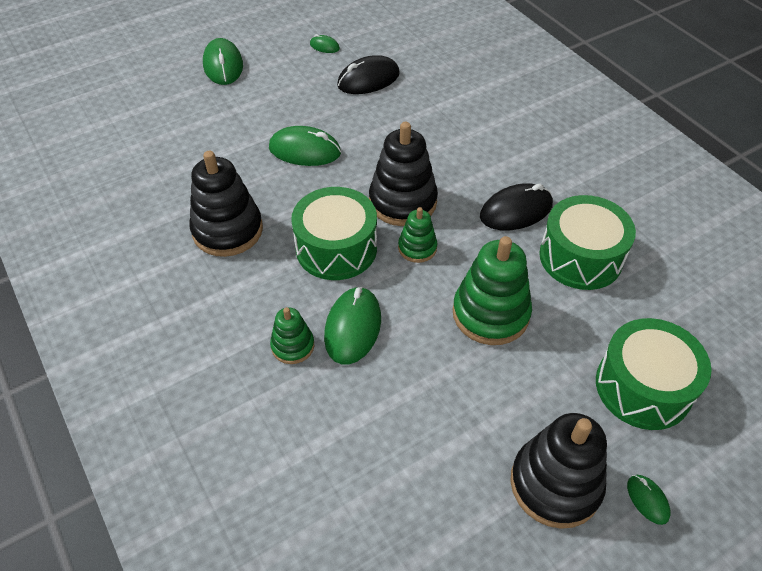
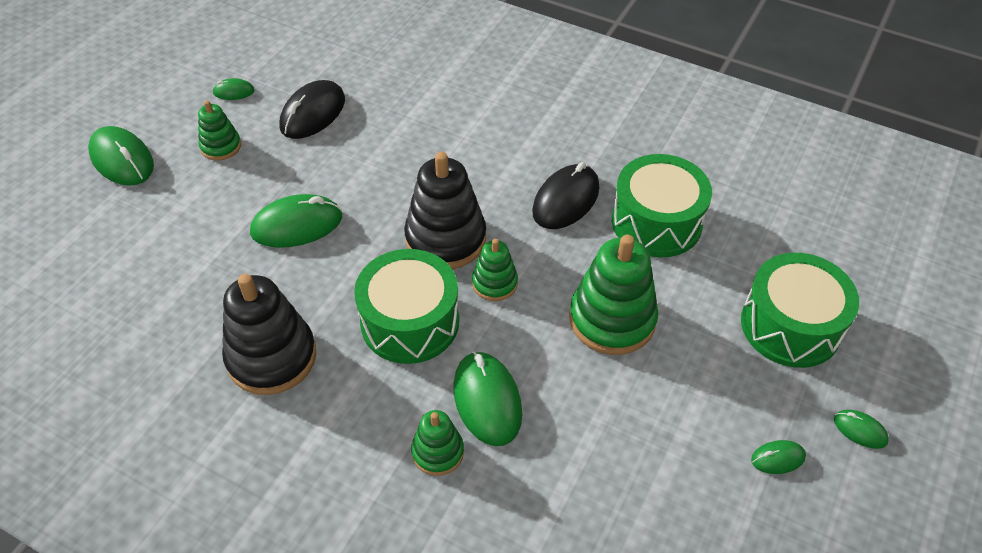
camera: 30 degrees left, 0 degrees up
black stacking toy [510,413,607,529] -> green mouse [751,440,806,474]
none -> green stacking toy [198,100,241,161]

